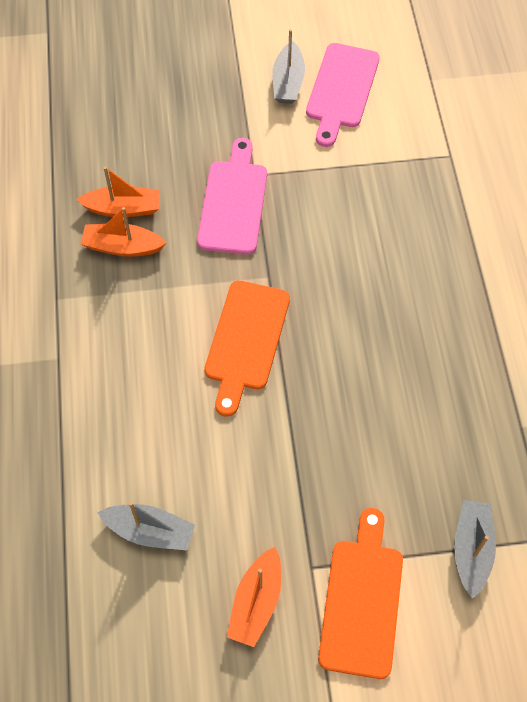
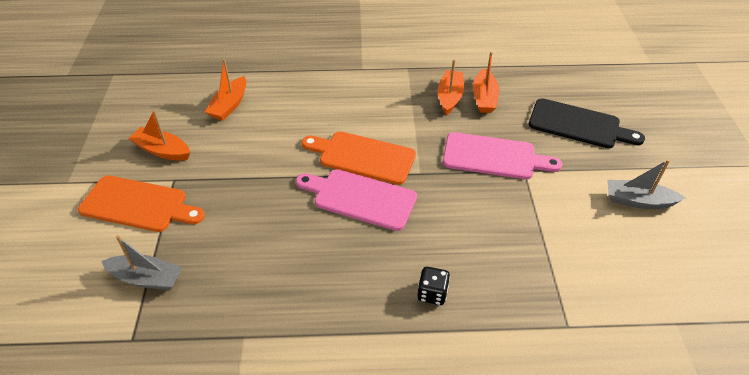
camera: 95 degrees right, 15 degrees down
grey boat [97,502,195,550] -> orange boat [205,59,246,121]
pink cutting board [306,43,380,147] -> pink cutting board moved to [296,169,417,231]
none -> black dice [418,267,450,305]
none -> black cutting board [529,98,645,148]

